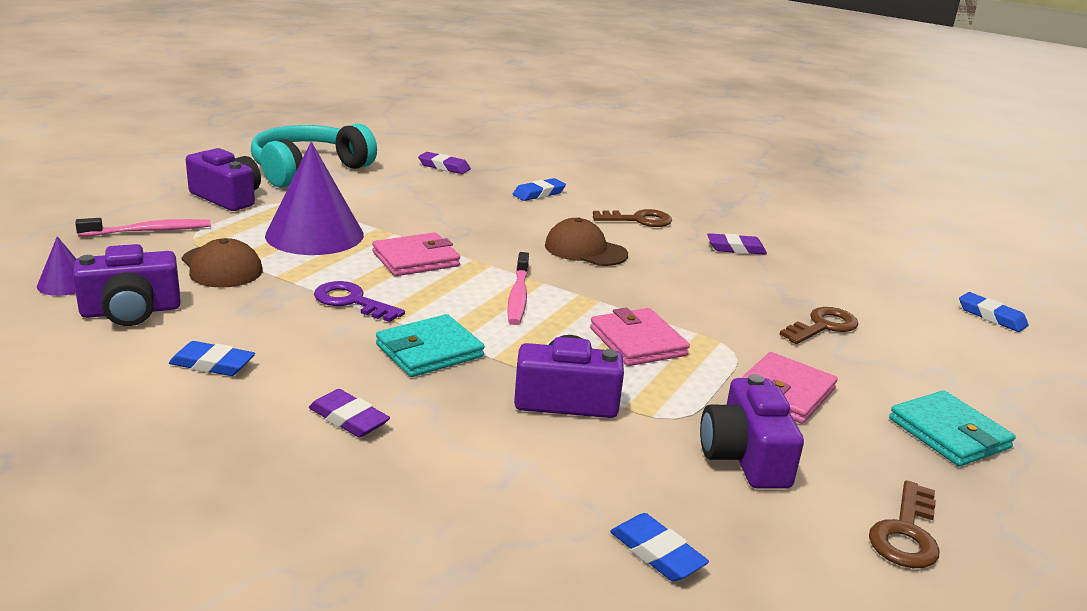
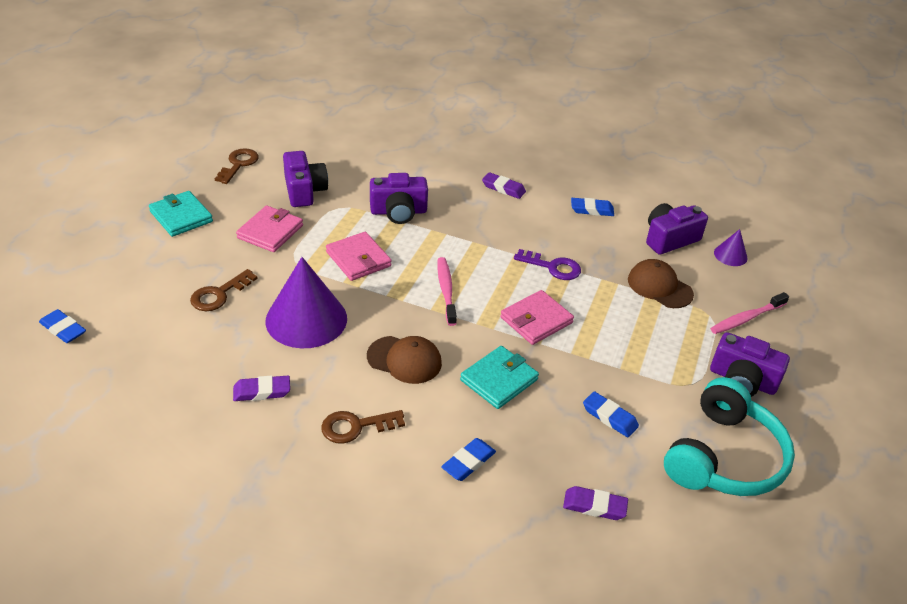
camera: 170 degrees right, 15 degrees up
purple cone [265,142,364,255] -> purple cone moved to [265,257,347,348]
turquoise wallet [376,314,485,377] -> turquoise wallet moved to [460,346,539,409]
blue eraser [610,513,709,582] -> blue eraser moved to [583,391,639,437]

